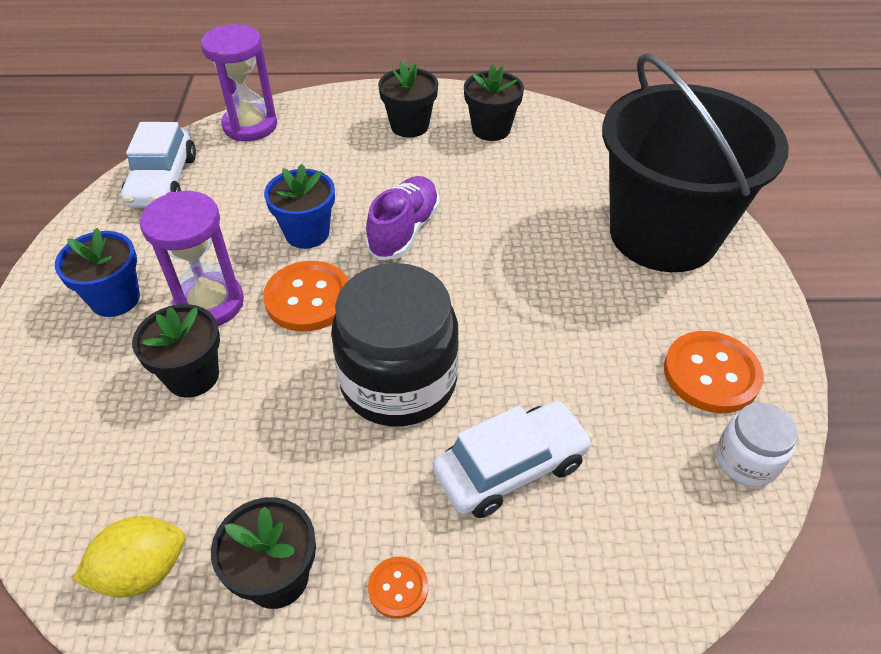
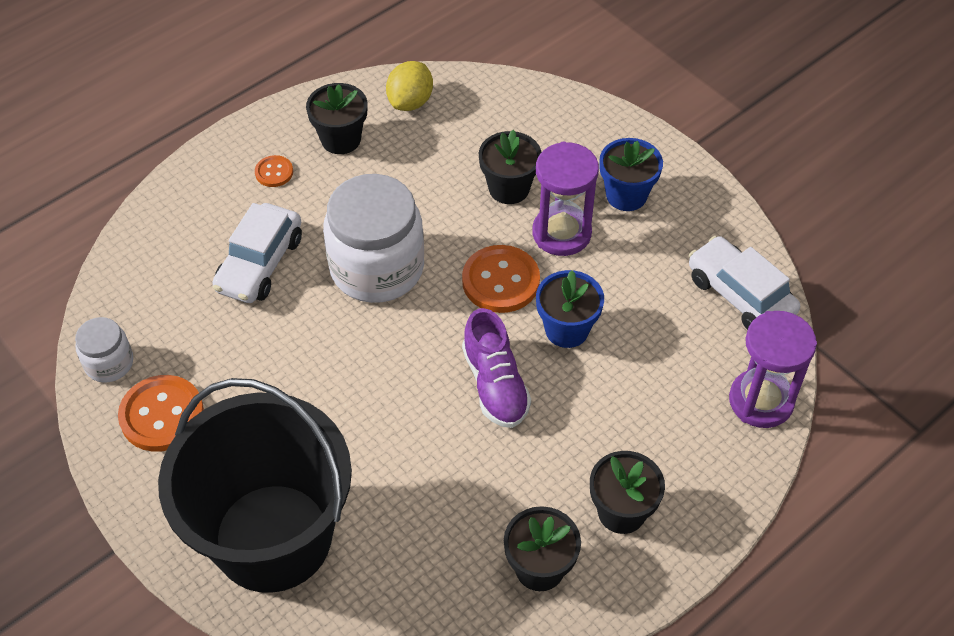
camera: 140 degrees right, 5 degrees up
black jar [331,263,459,426] -> white jar [323,174,424,303]

